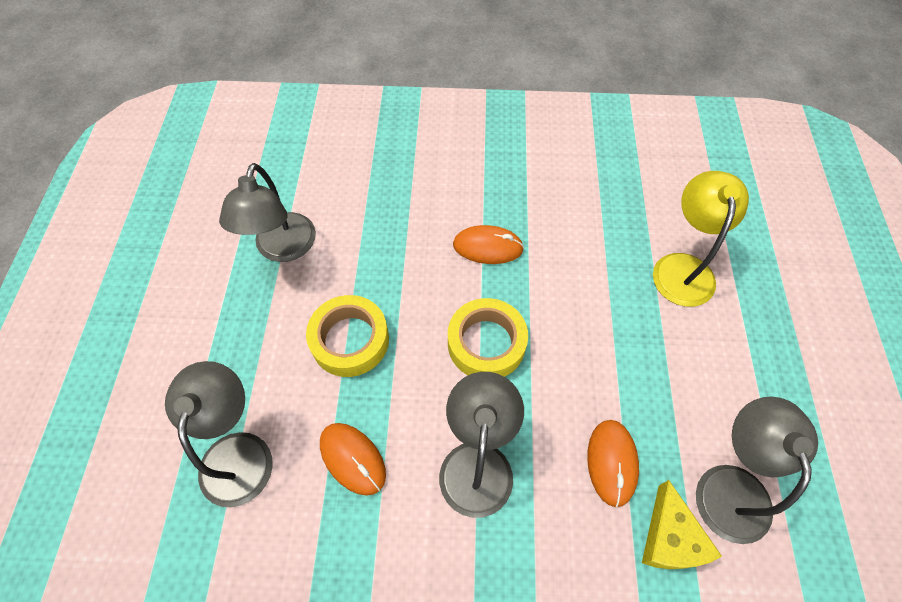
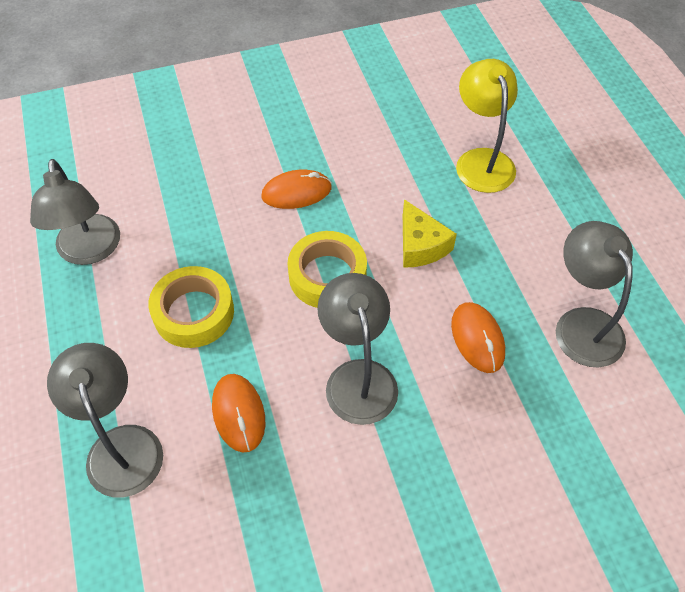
camera: 20 degrees left, 5 degrees down
orange mouse [320,423,386,496] -> orange mouse turned 45 degrees clockwise [212,374,265,453]
yellow cheese [642,480,722,569] -> yellow cheese moved to [403,199,457,268]

